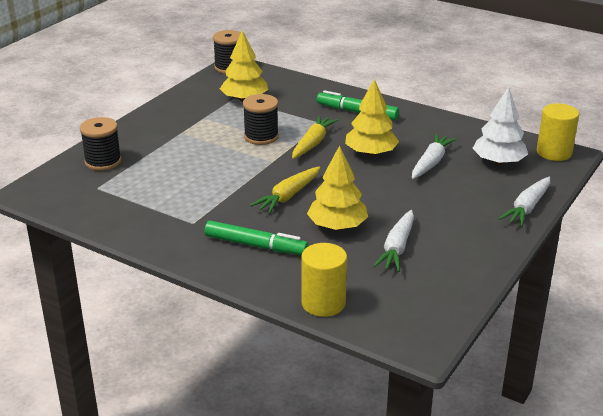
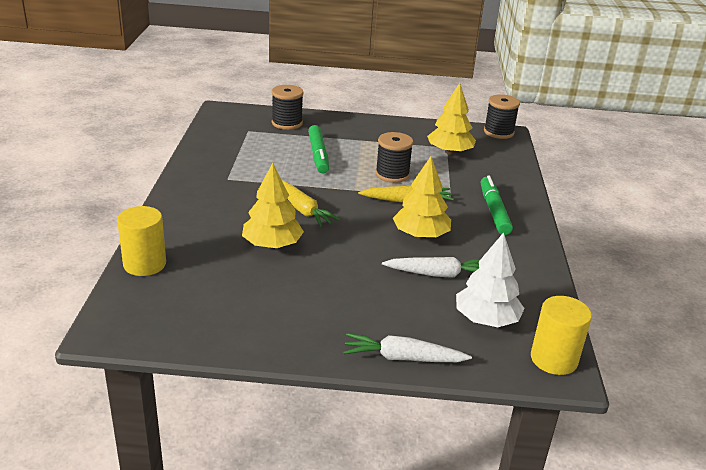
camera: 60 degrees right, 0 degrees up
green marker [204,221,308,255] -> green marker moved to [308,125,329,173]
yellow carrot [250,167,320,214] -> yellow carrot turned 135 degrees counterclockwise [282,181,340,227]
white carrot [373,210,414,272] -> none

